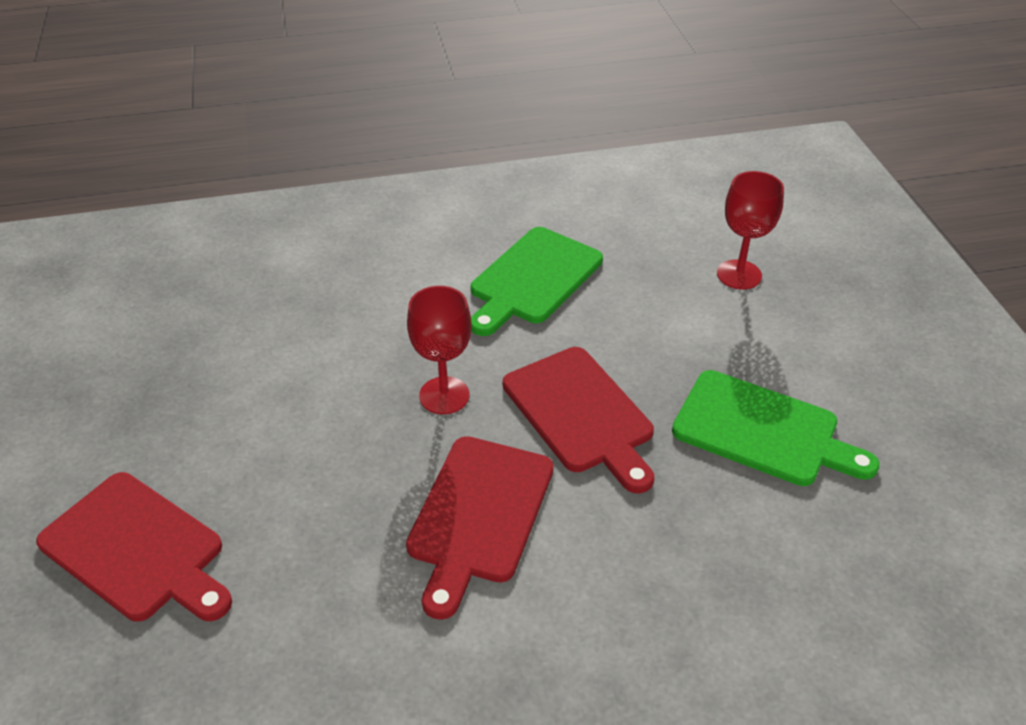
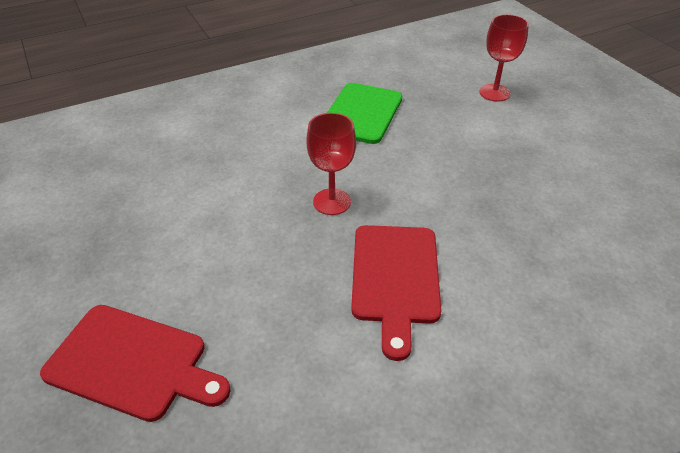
camera: 15 degrees left, 0 degrees up
red cutting board [503,347,654,493] -> none
green cutting board [672,370,880,486] -> none

